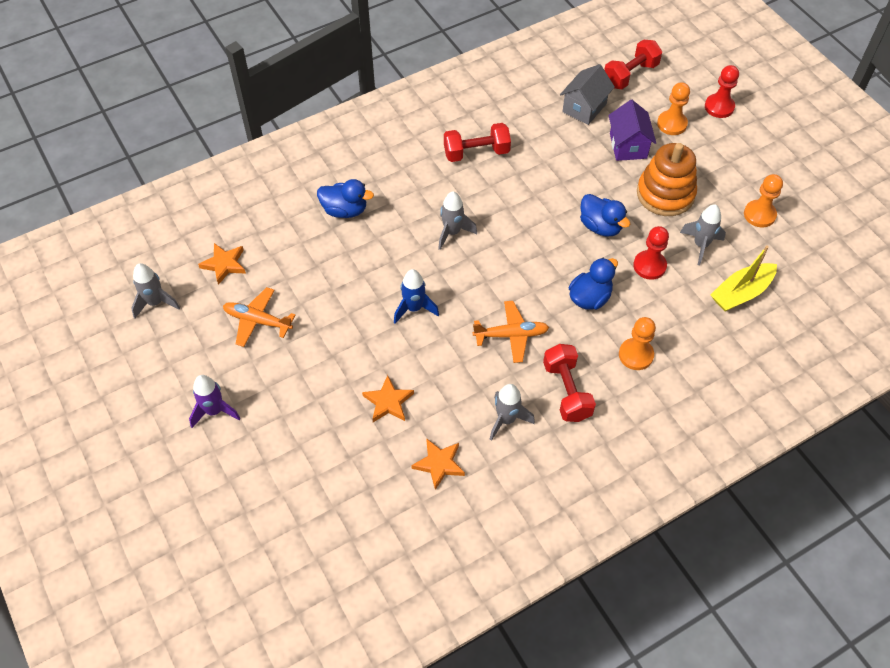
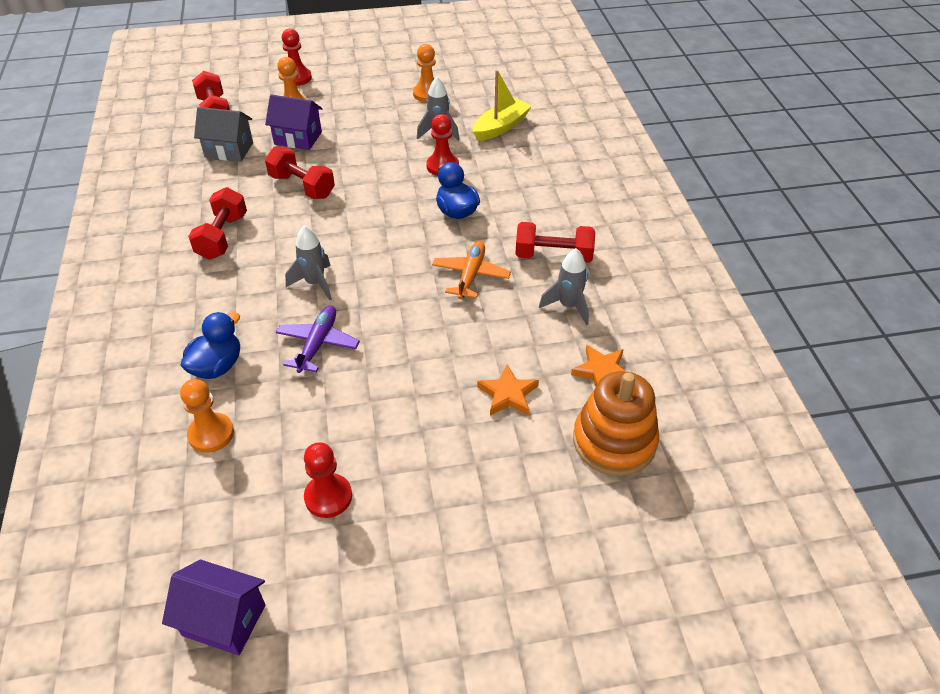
camera: 70 degrees left, 10 degrees down
grey rocket [131,263,180,318] -> purple house [162,560,265,656]
purple rocket [189,375,240,428] -> none
orange star [198,243,246,285] -> none
orange plane [223,287,295,347] -> red pawn [304,442,352,518]
blue rocket [394,269,439,324] -> none
grey house [560,64,615,125] -> grey house turned 45 degrees counterclockwise [194,107,253,162]
blue duck [580,194,630,237] -> none
orange pawn [619,317,656,370] -> orange pawn moved to [180,379,234,453]
orange stacking toy [637,143,697,216] -> orange stacking toy moved to [573,371,659,476]
yellow boat [710,245,777,311] -> yellow boat turned 120 degrees counterclockwise [472,70,532,141]
none -> red dumbbell [265,146,335,199]
none -> purple plane [276,306,360,373]

